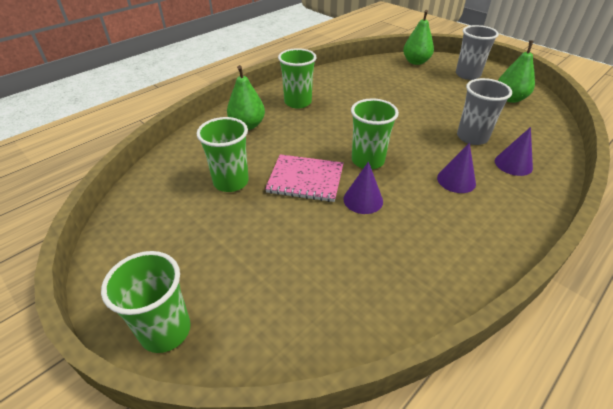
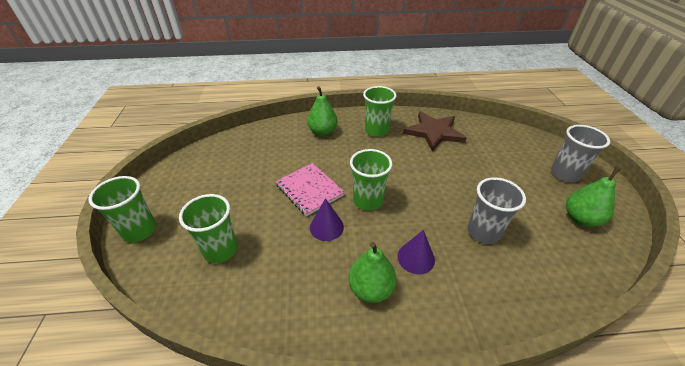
camera: 40 degrees right, 0 degrees up
green cup [197,117,249,192] -> green cup moved to [179,194,238,263]
green pear [403,10,434,65] -> green pear moved to [348,242,397,303]
purple cone [495,127,533,176] -> none
none -> brown star [403,111,467,151]

